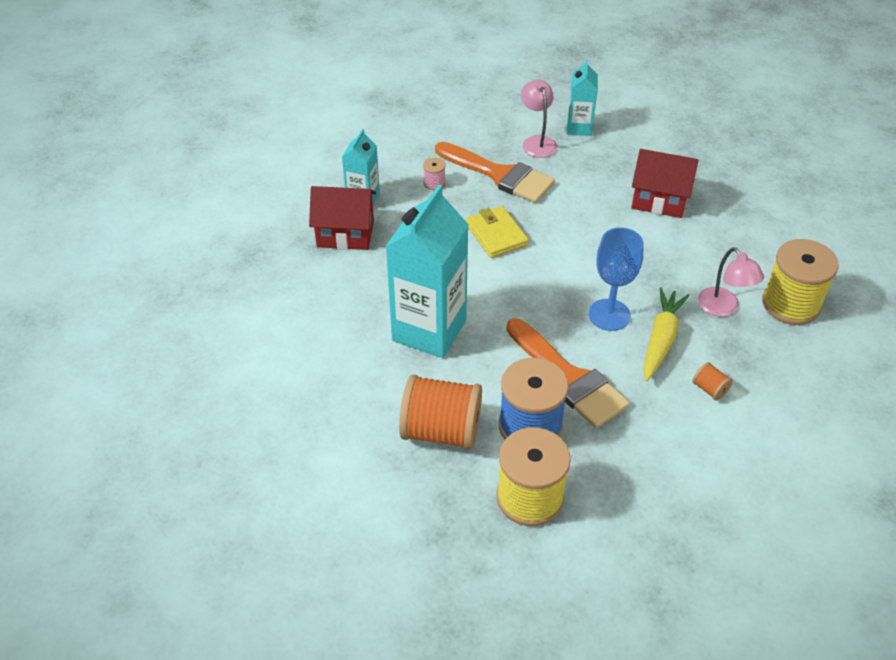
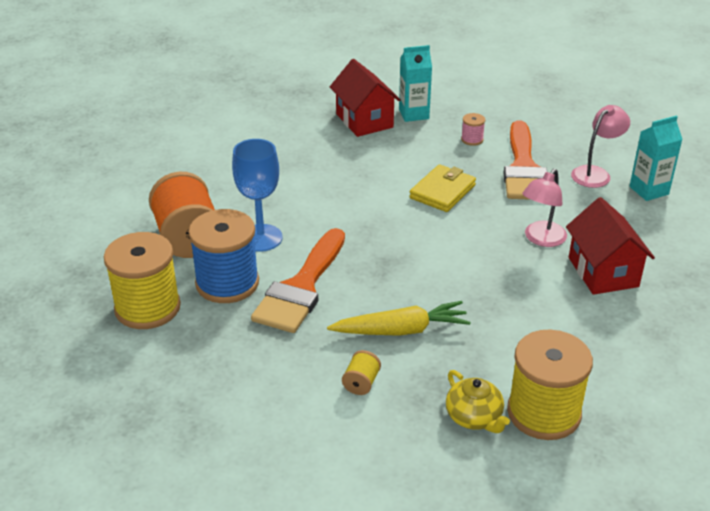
camera: 60 degrees right, 10 degrees down
turquoise carton [385,185,469,358] -> none
blue goblet [589,227,644,331] -> blue goblet moved to [232,139,283,252]
orange spool [692,362,733,401] -> yellow spool [342,350,381,395]
pink lamp [698,247,764,317] -> pink lamp moved to [522,169,567,247]
none -> yellow teapot [446,370,510,433]

